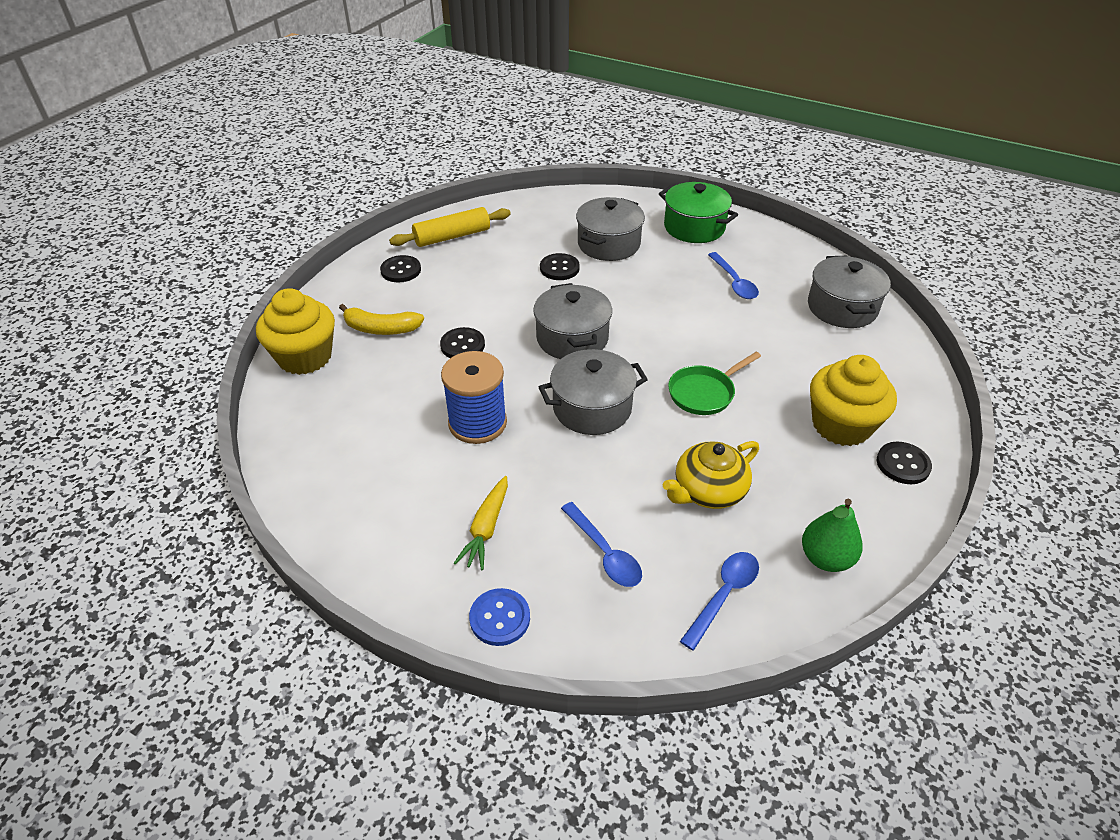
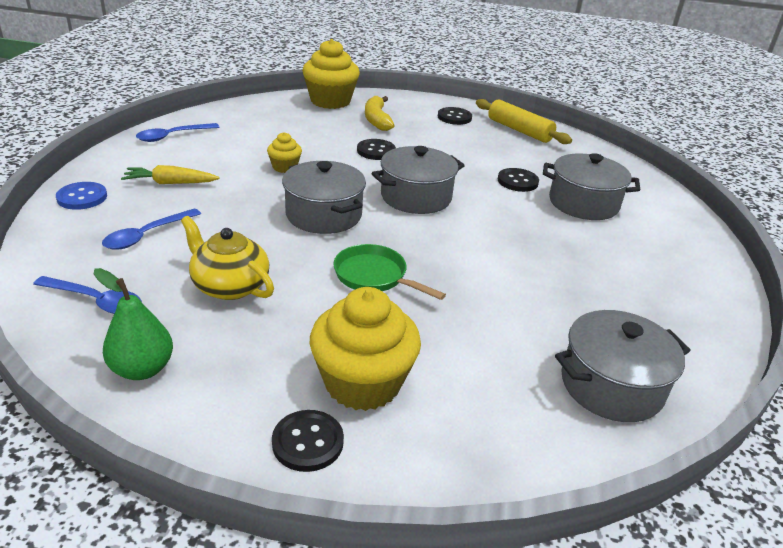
camera: 70 degrees right, 10 degrees down
blue spool [441,351,507,444] -> yellow cupcake [267,132,302,173]
green pot [659,182,738,243] -> none
blue spoon [708,252,759,299] -> blue spoon moved to [136,123,220,142]

